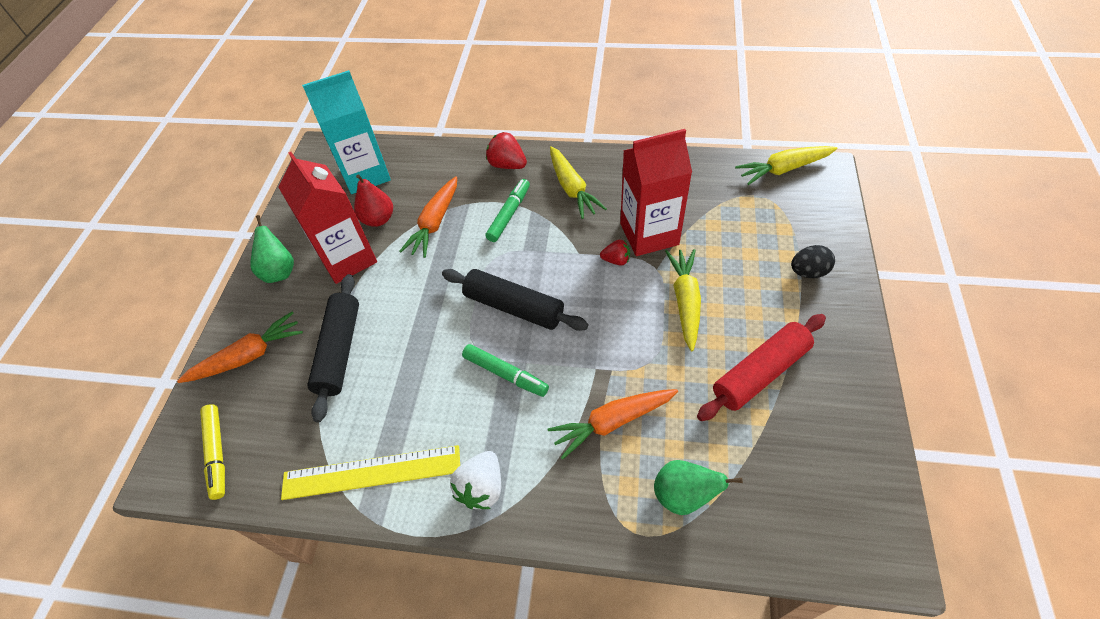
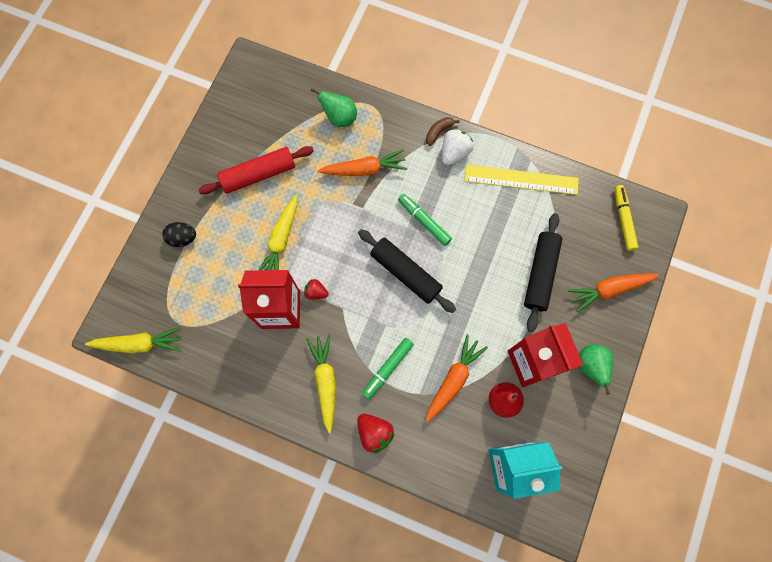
camera: 170 degrees left, 20 degrees up
none -> brown banana [426,117,460,146]

